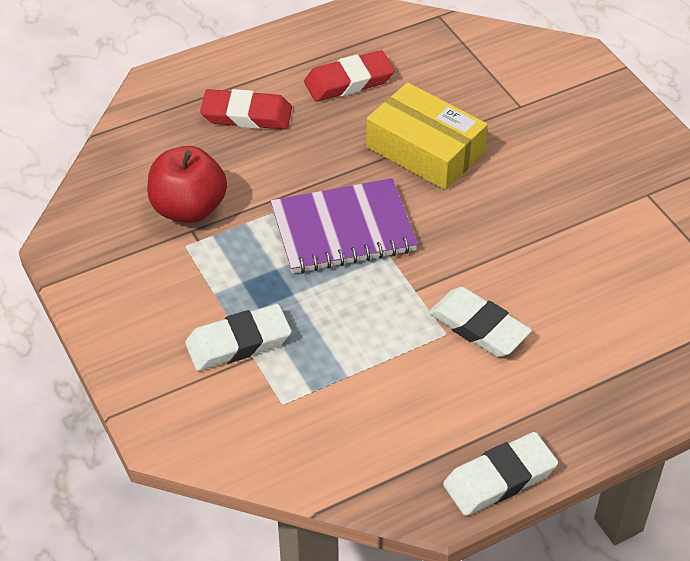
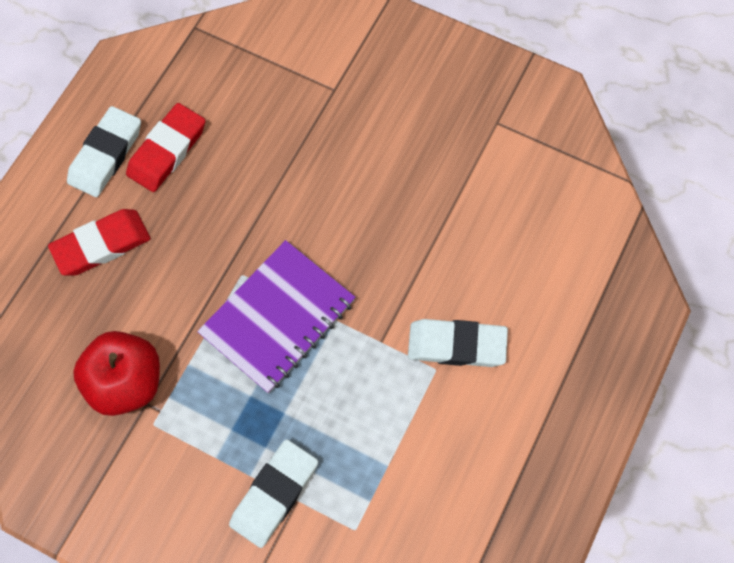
camera: 35 degrees left, 20 degrees up
yellow box [366,82,488,190] -> none
white eraser [443,432,558,516] -> white eraser moved to [67,106,141,197]

